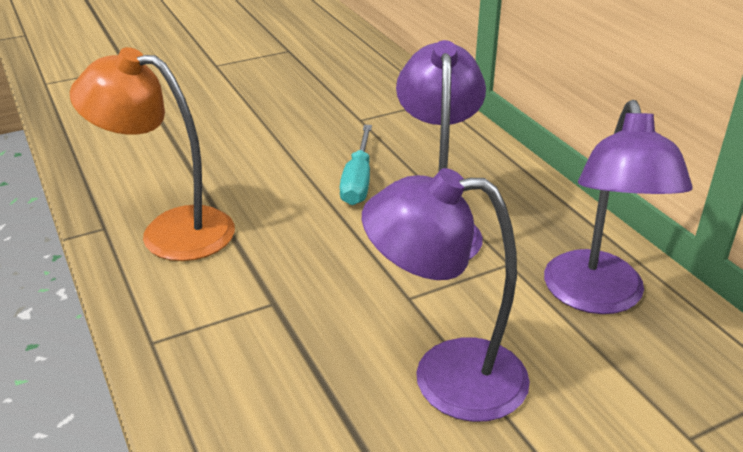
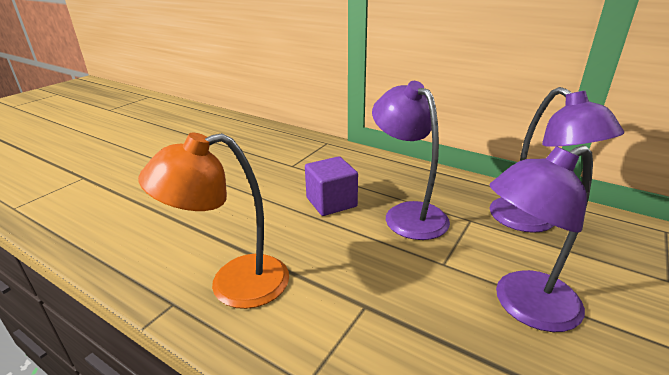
camera: 30 degrees left, 5 degrees down
turquoise screwdriver [340,125,372,205] -> purple cube [305,156,358,216]

